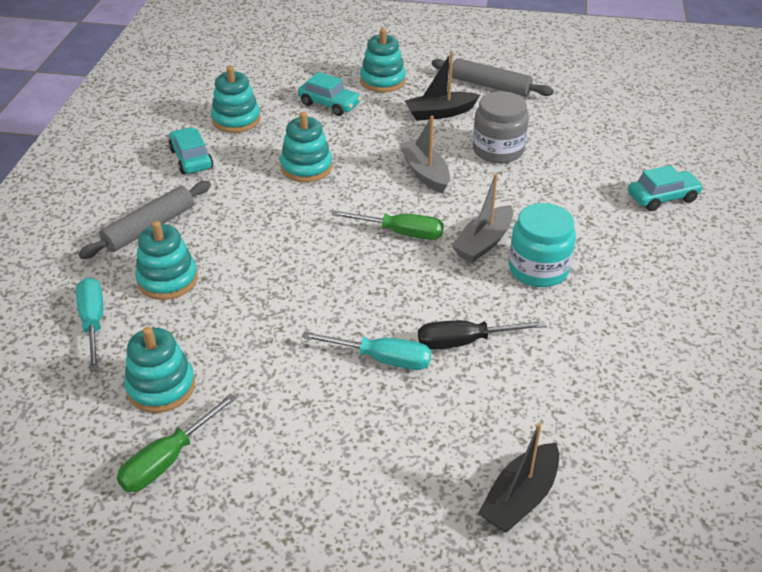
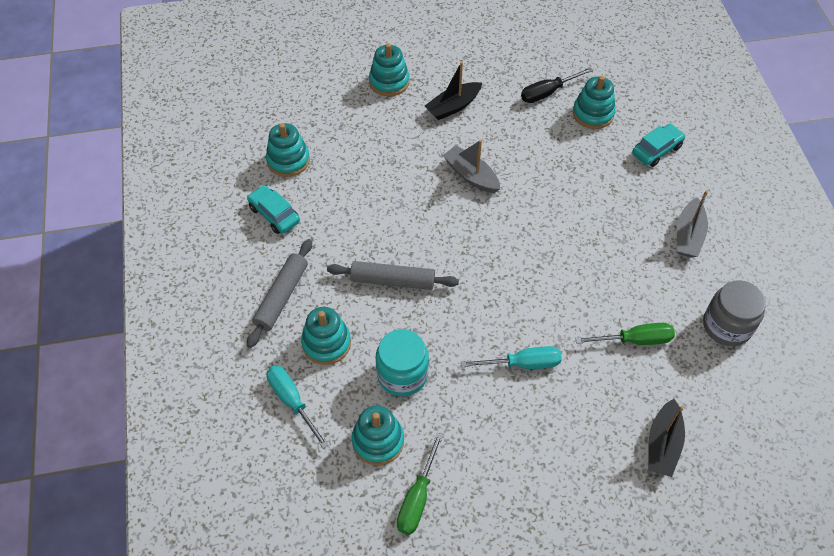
camera: 20 degrees left, 15 degrees up
turquoise stacking toy [280,112,332,182] -> turquoise stacking toy moved to [573,76,616,129]
turquoise car [298,72,361,116] -> none
green screwdriver [331,210,444,240] -> green screwdriver moved to [575,323,675,345]
black screwdriver [418,320,547,350] -> black screwdriver moved to [521,67,593,103]
grey rolling pin [431,58,554,96] -> grey rolling pin moved to [327,261,459,290]
grey boat [452,174,513,263] -> grey boat moved to [677,190,708,257]
grey jar [473,91,529,163] -> grey jar moved to [703,280,766,346]
turquoise jar [509,203,576,287] -> turquoise jar moved to [376,329,429,396]

